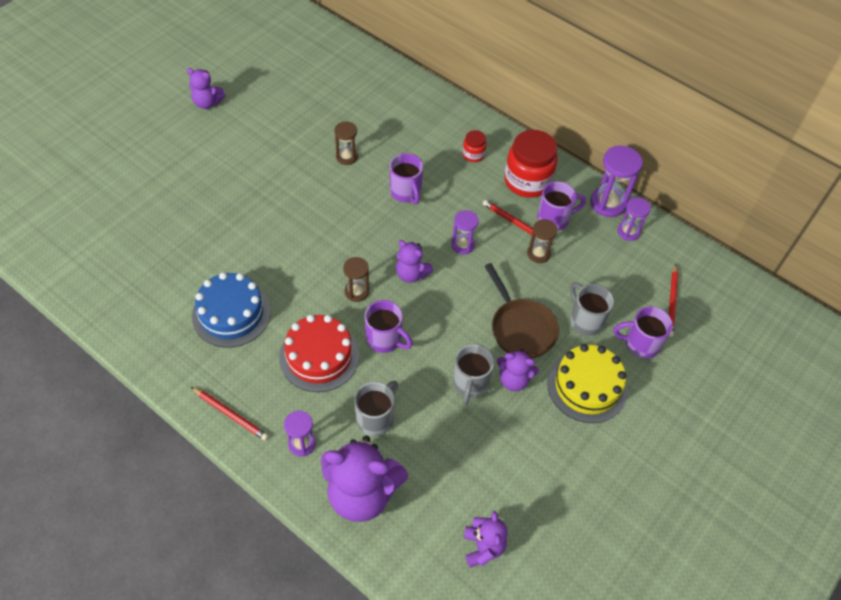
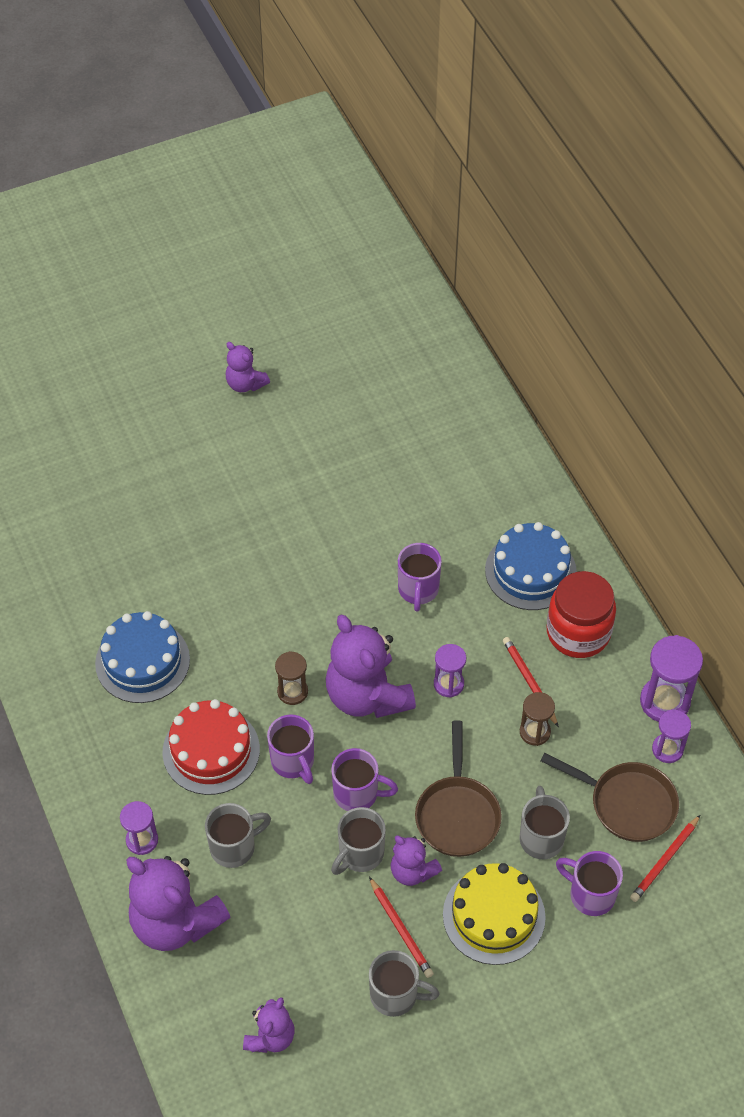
camera: 30 degrees right, 0 degrees up
red pencil [191,387,269,441] -> red pencil moved to [369,877,434,978]
brown hourglass [334,121,358,165] -> none
purple teddy bear [396,240,434,283] -> purple teddy bear [326,615,416,718], size x1.87
red jar [462,130,487,162] -> blue cake [485,522,577,610]
purple mug [537,181,586,231] -> purple mug moved to [331,748,398,811]
none -> grey mug [369,950,440,1017]
none -> brown pan [540,753,679,842]

